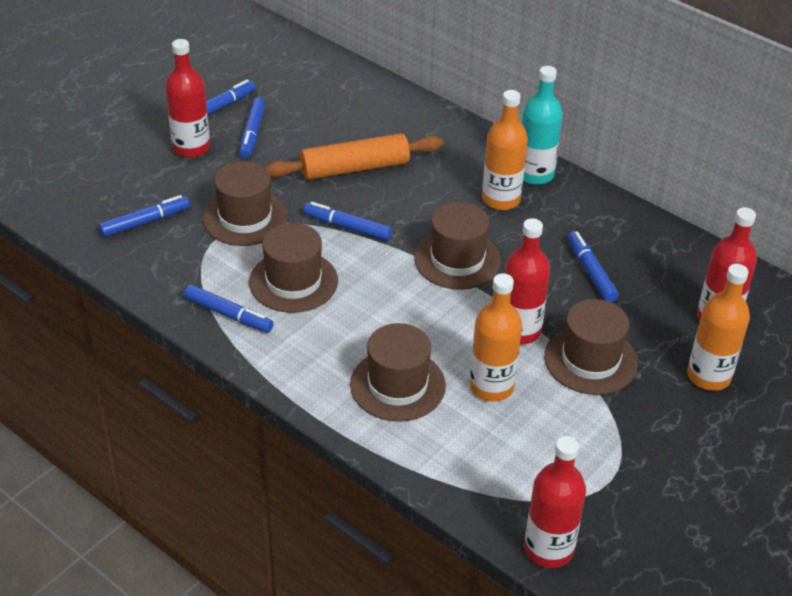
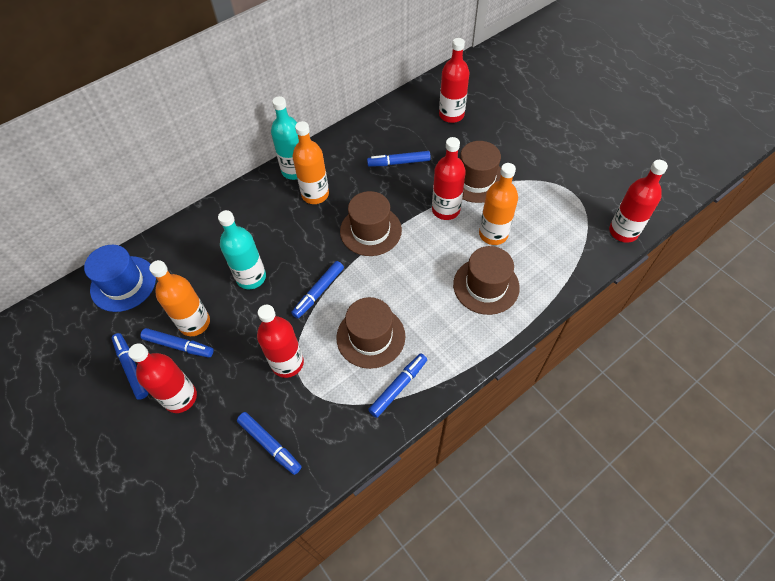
camera: 75 degrees left, 15 degrees up
blue marker [99,195,190,237] -> blue marker turned 150 degrees clockwise [237,412,302,475]
brown hat [203,161,288,246] -> red bottle [257,305,304,378]
orange rolling pin [265,133,443,180] -> turquoise bottle [218,210,266,289]
orange bottle [687,264,750,391] -> orange bottle moved to [149,260,210,336]
none -> blue hat [84,245,156,312]

